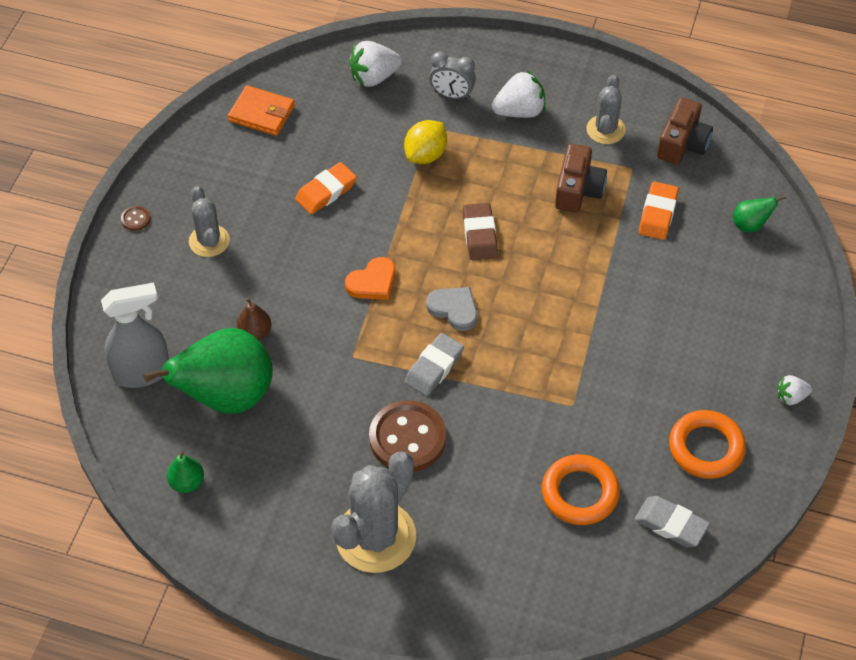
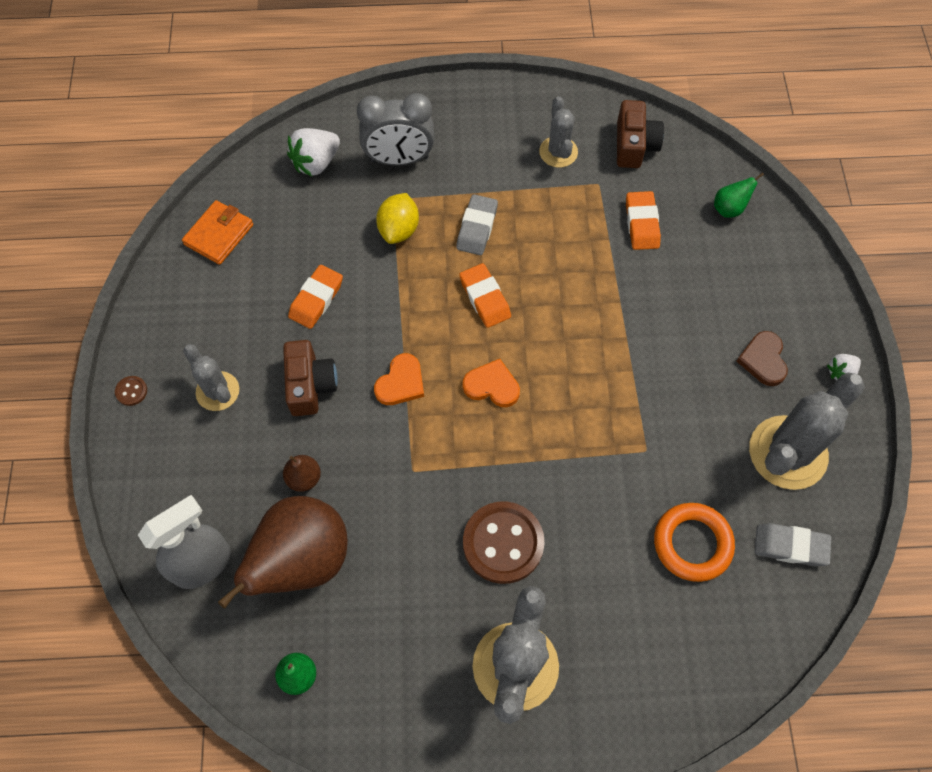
camera: 20 degrees left, 10 degrees up
green pear [143,328,273,414] -> brown pear [218,496,348,608]
orange wallet [228,85,295,136] -> orange wallet turned 60 degrees counterclockwise [182,200,253,265]
grey eraser [404,333,464,396] -> grey eraser moved to [456,194,498,255]
grey heart [426,287,478,331] -> orange heart [463,359,520,407]
grey clock [429,51,476,99] -> grey clock [357,93,434,165], size x1.57
brown eraser [463,203,498,260] -> orange eraser [459,263,511,328]
white strawberry [492,70,545,118] -> none
brown camera [555,144,607,213] -> brown camera moved to [283,340,338,416]
orange ring [669,410,746,479] -> grey cactus [749,373,865,490]
none -> brown heart [736,331,788,386]

